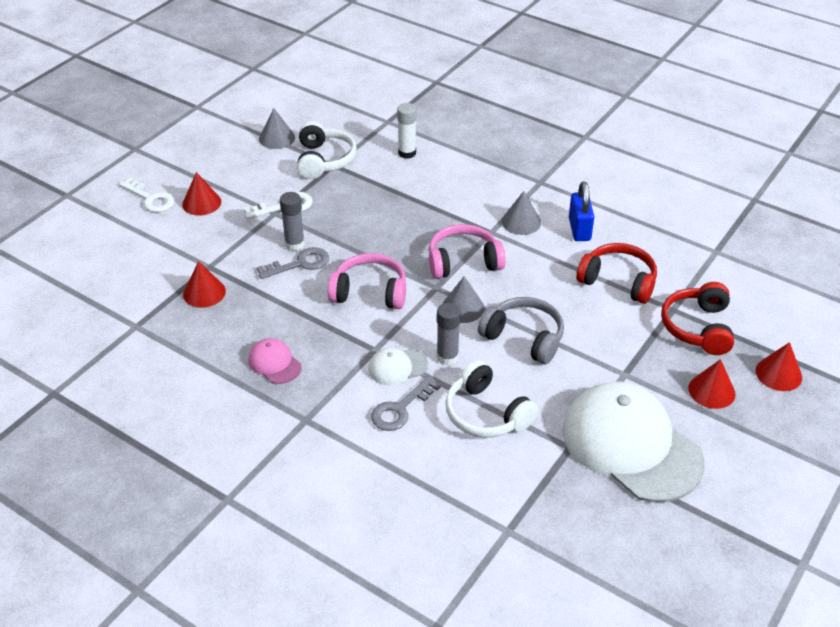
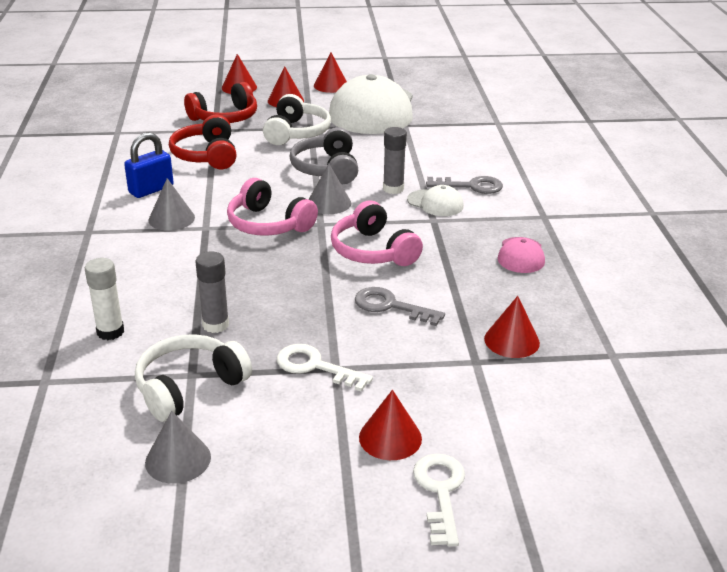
camera: 130 degrees left, 10 degrees down
grey glue stick [280,192,305,251] -> grey glue stick moved to [195,252,229,333]
white headphones [445,360,538,438] -> white headphones moved to [263,94,331,145]
none -> red cone [314,53,347,93]

